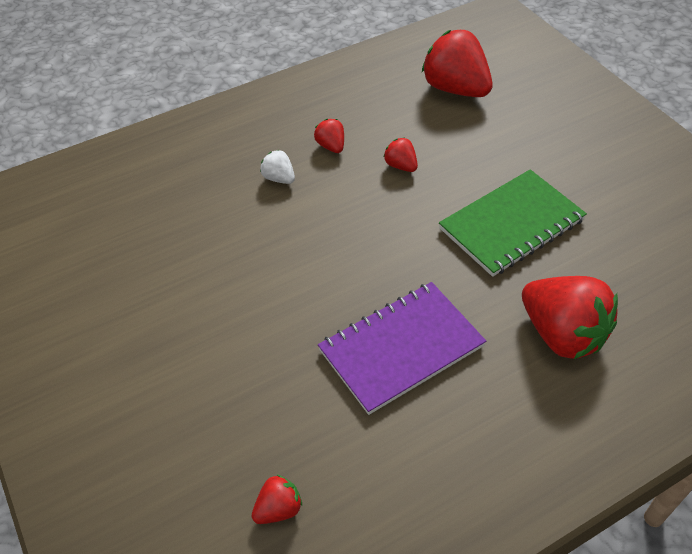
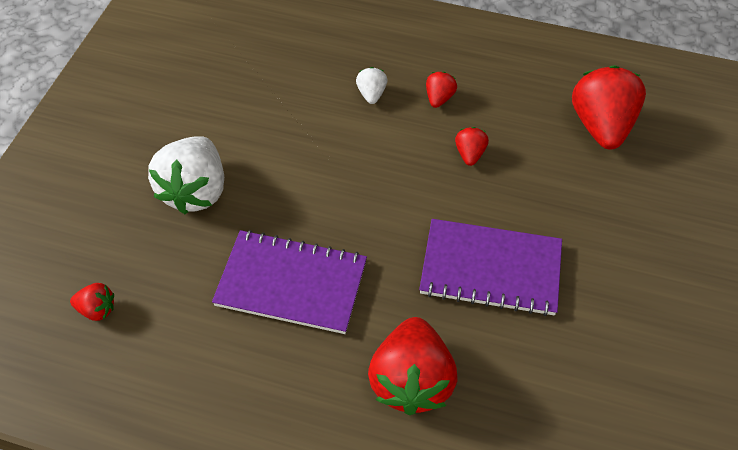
camera: 45 degrees right, 5 degrees up
green notebook [439,169,587,277] -> purple notebook [419,219,562,316]
none -> white strawberry [148,136,224,214]

